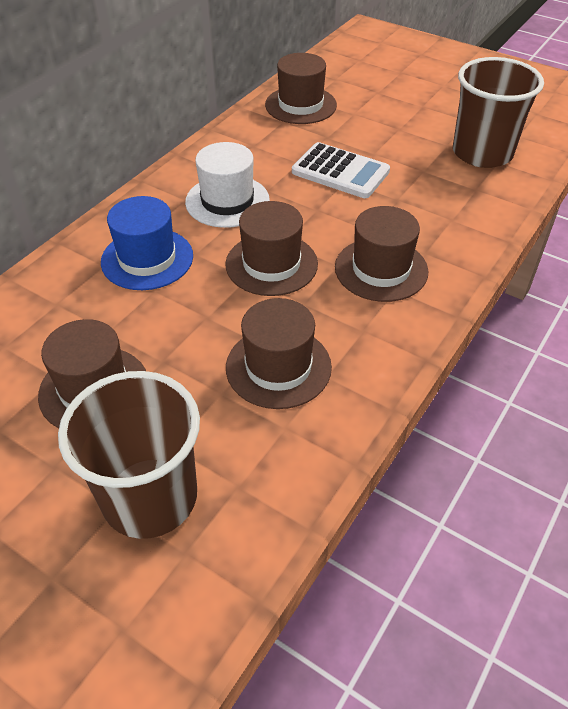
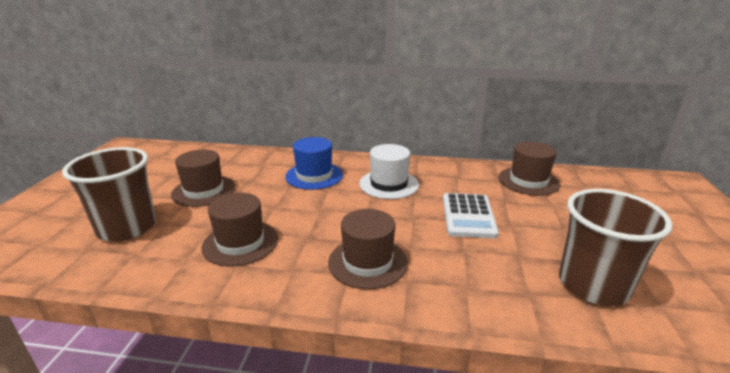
camera: 65 degrees right, 20 degrees down
brown hat [225,201,318,296] -> none

